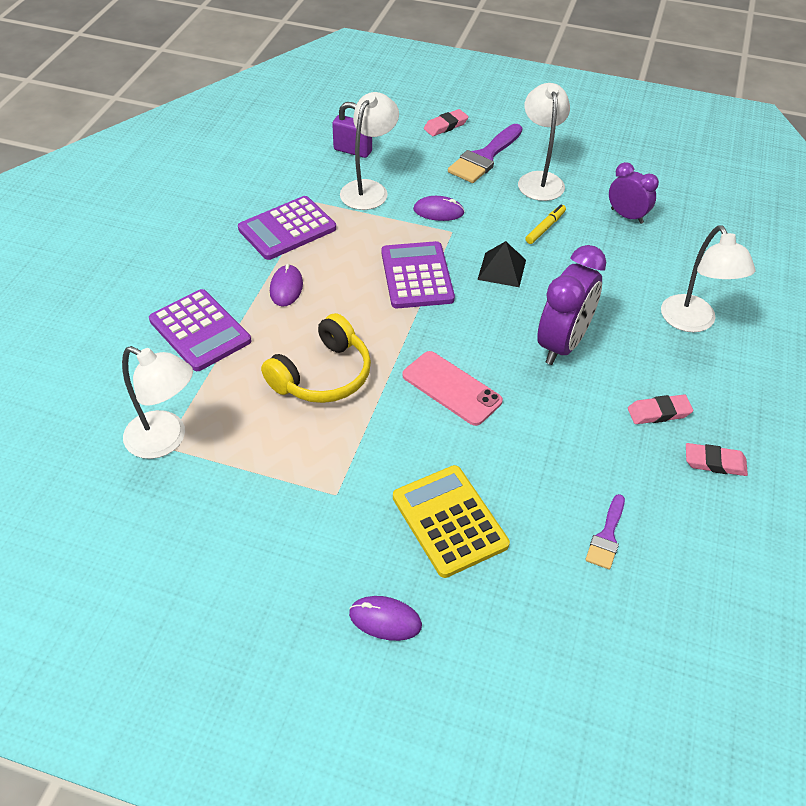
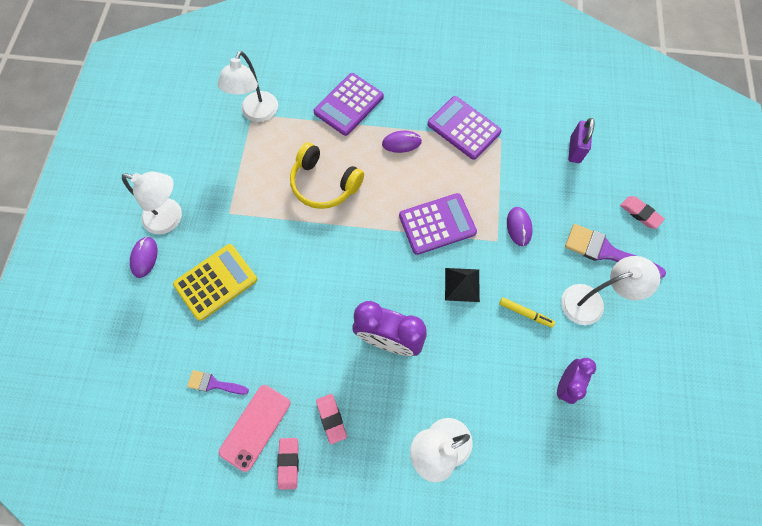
camera: 80 degrees right, 20 degrees up
white lamp [340,92,399,210] -> white lamp moved to [122,172,182,234]
pink phone [402,351,503,426] -> pink phone moved to [219,385,290,472]

